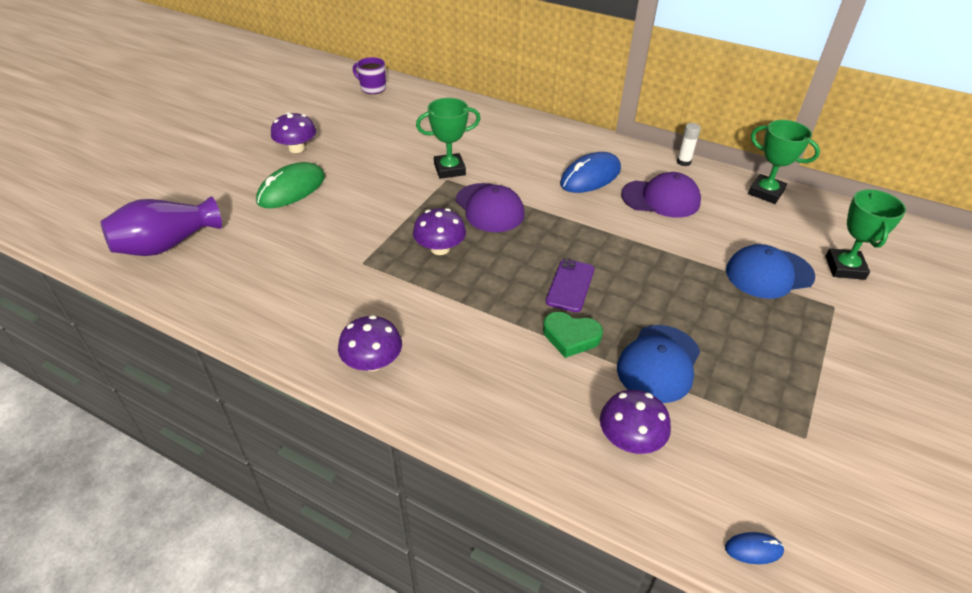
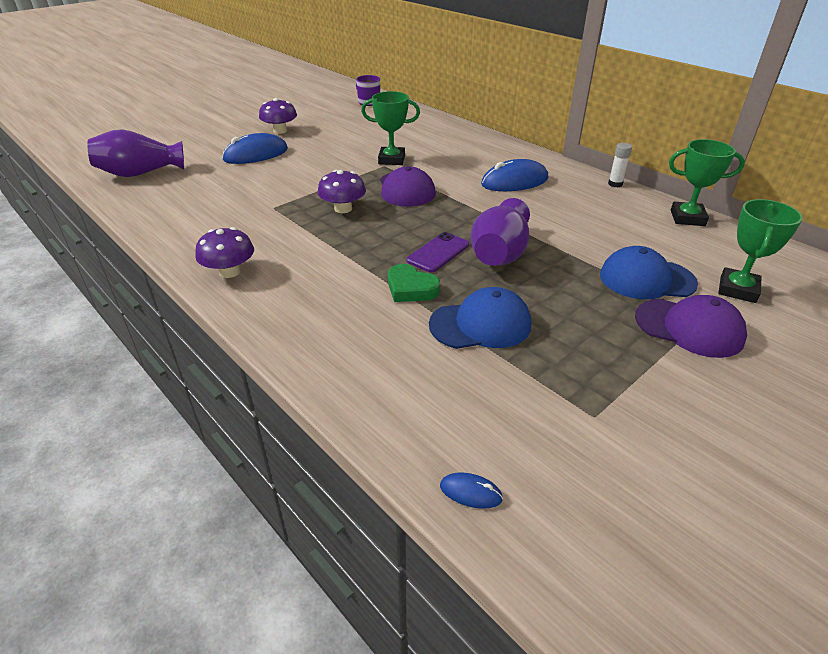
camera: 20 degrees right, 5 degrees down
green mouse [256,162,325,208] -> blue mouse [222,133,288,164]
purple mushroom [600,390,671,454] -> none
blue cap [617,325,700,403] -> blue cap turned 150 degrees counterclockwise [429,287,531,349]
purple cap [621,172,701,218] -> purple cap moved to [635,295,747,358]
green trophy [748,120,820,204] -> green trophy turned 45 degrees counterclockwise [669,139,745,226]
none -> purple vase [470,198,530,266]

